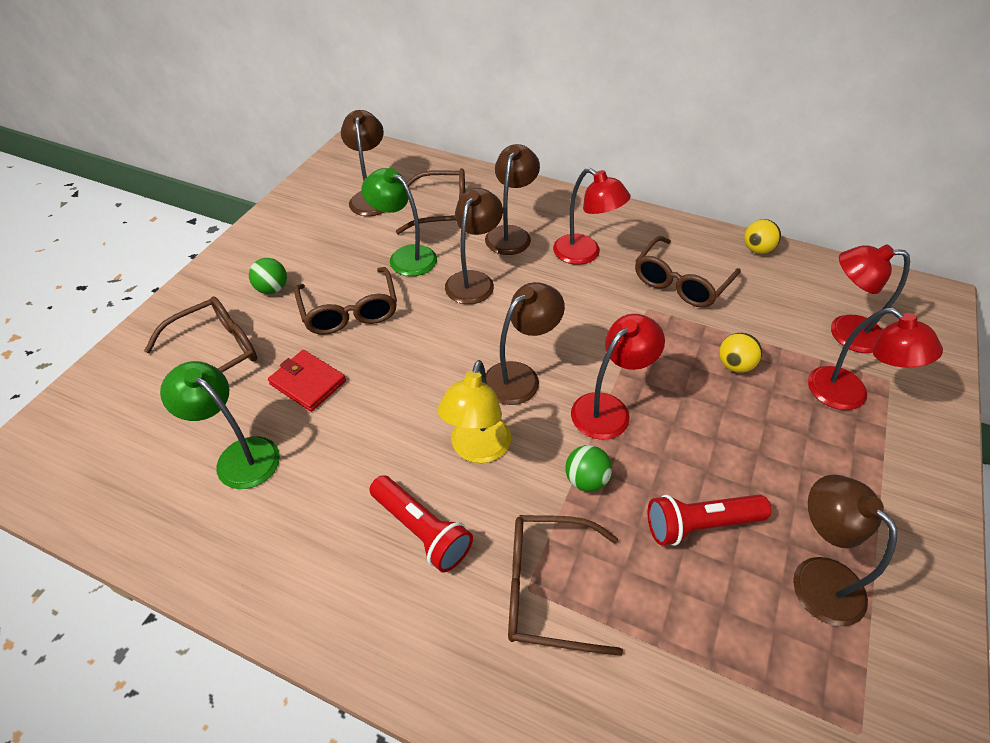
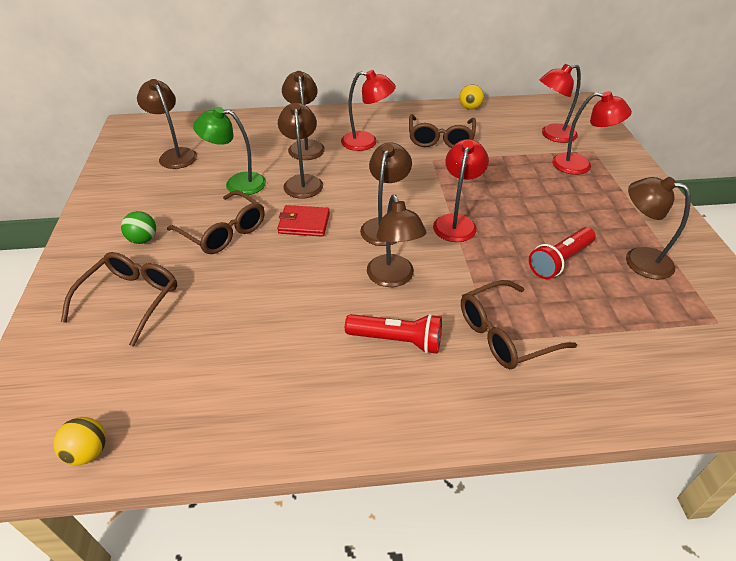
camera: 30 degrees left, 5 degrees down
green lamp [160,361,280,489] -> none
red wallet [268,350,346,412] -> red wallet moved to [277,205,330,237]
brown glasses [396,168,465,234] -> none
yellow lamp [437,360,511,463] -> brown lamp [367,195,426,287]
green ball [565,445,612,492] -> none
yellow ball [719,333,762,373] -> yellow ball moved to [53,417,106,465]

